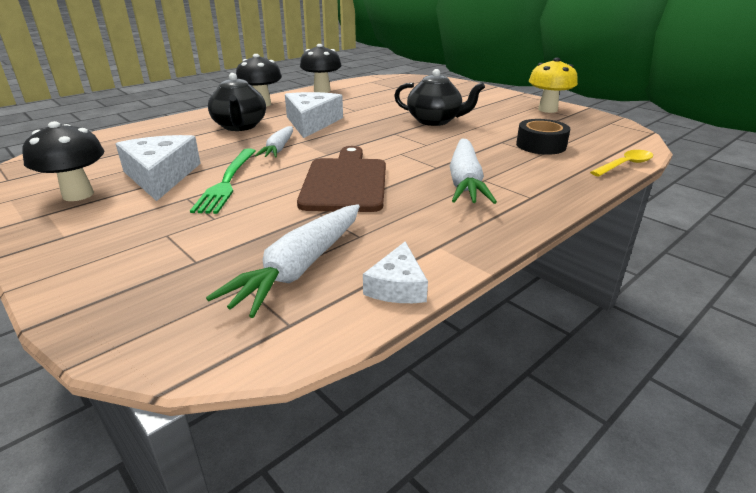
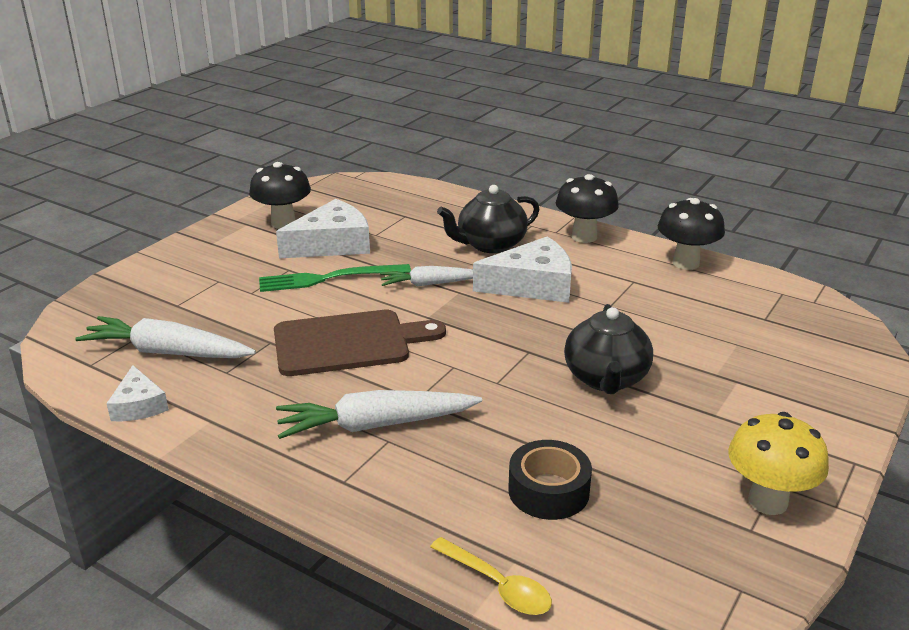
camera: 75 degrees right, 0 degrees up
white cheese [363,241,428,303] -> white cheese turned 105 degrees counterclockwise [106,365,169,421]

